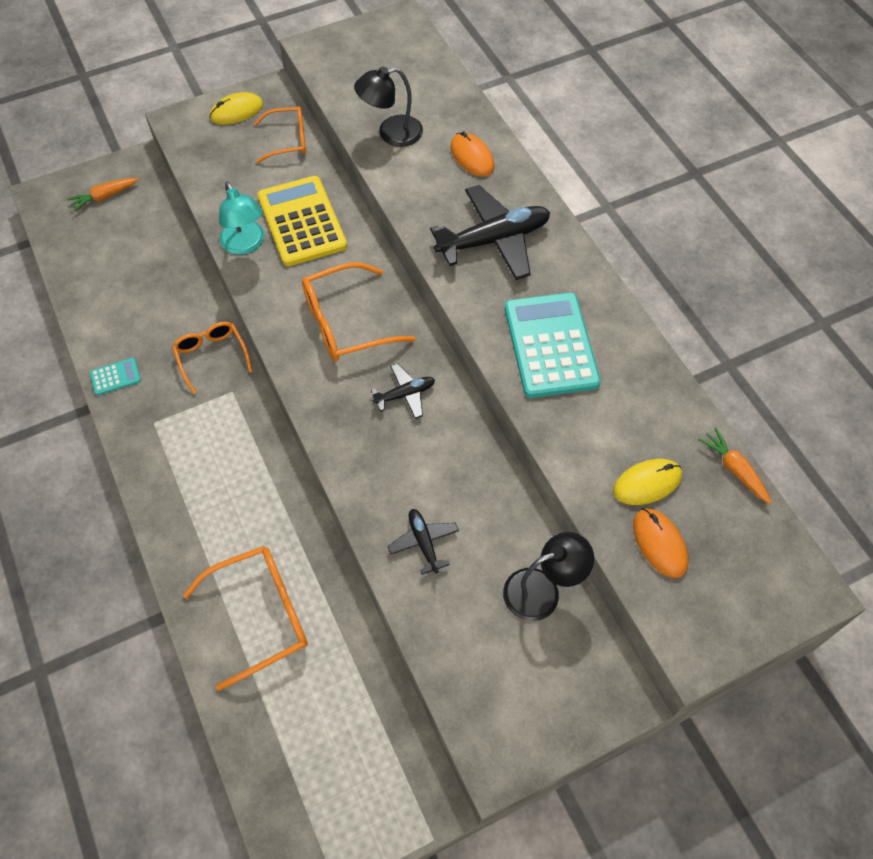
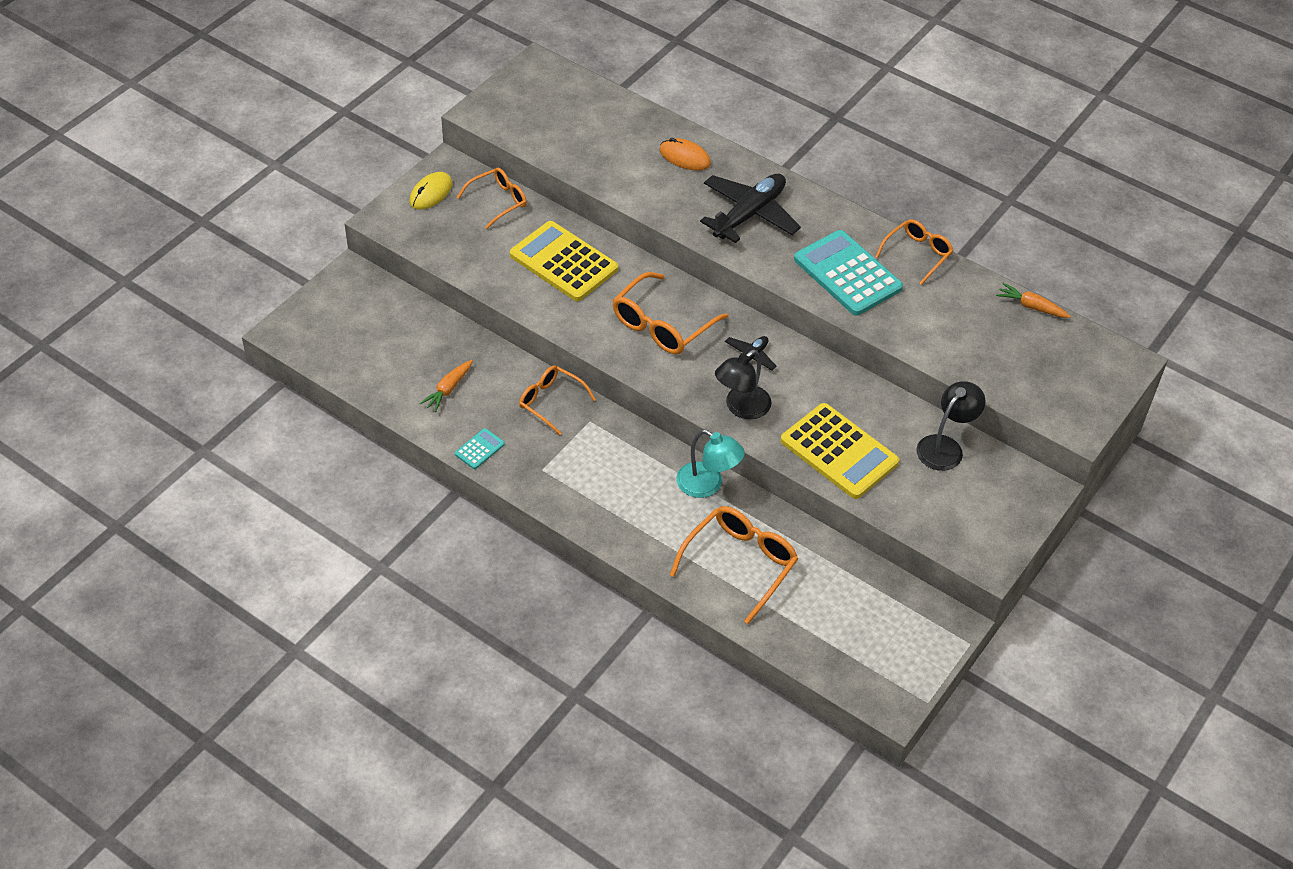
camera: 30 degrees left, 10 degrees down
orange carrot [67,178,138,212] -> orange carrot moved to [419,360,473,412]
turquoise lamp [219,181,264,255] -> turquoise lamp moved to [676,429,745,498]
black lamp [354,67,423,147] -> black lamp moved to [715,350,771,419]
black plane [387,509,459,575] -> yellow calculator [780,403,899,499]
yellow mouse [613,459,682,505] -> none
orange mouse [633,508,689,578] -> none
none -> orange glasses [875,219,954,285]

